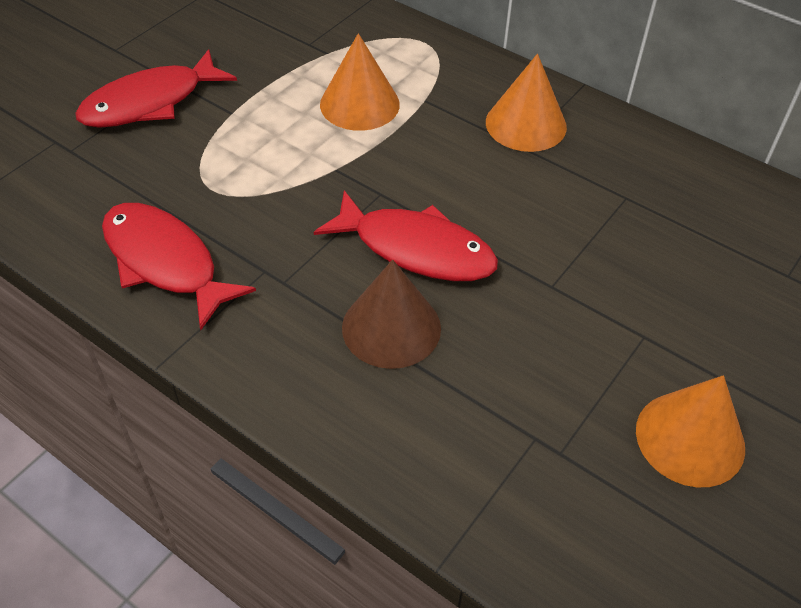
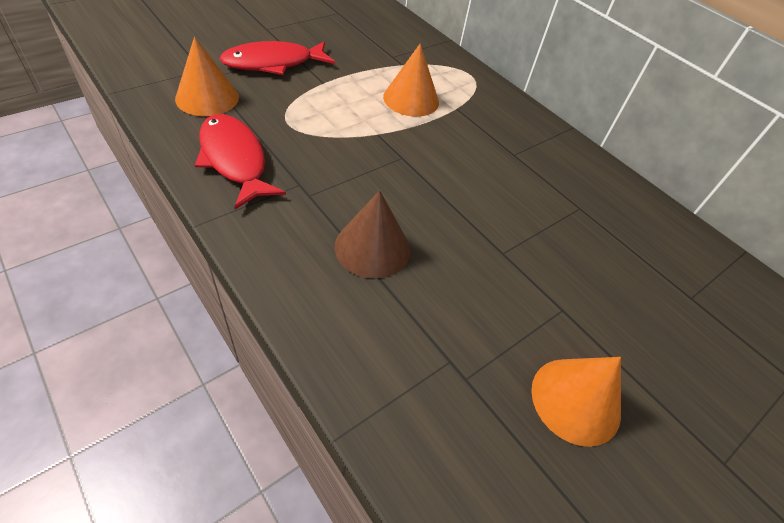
camera: 10 degrees right, 0 degrees up
red fish [314,190,498,281] -> none
orange cone [486,54,567,152] -> orange cone moved to [175,37,239,116]

